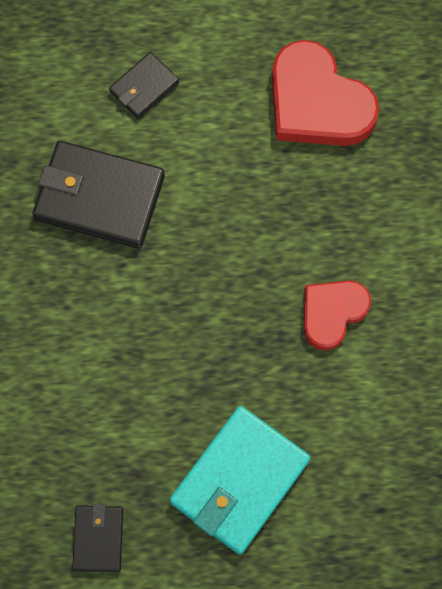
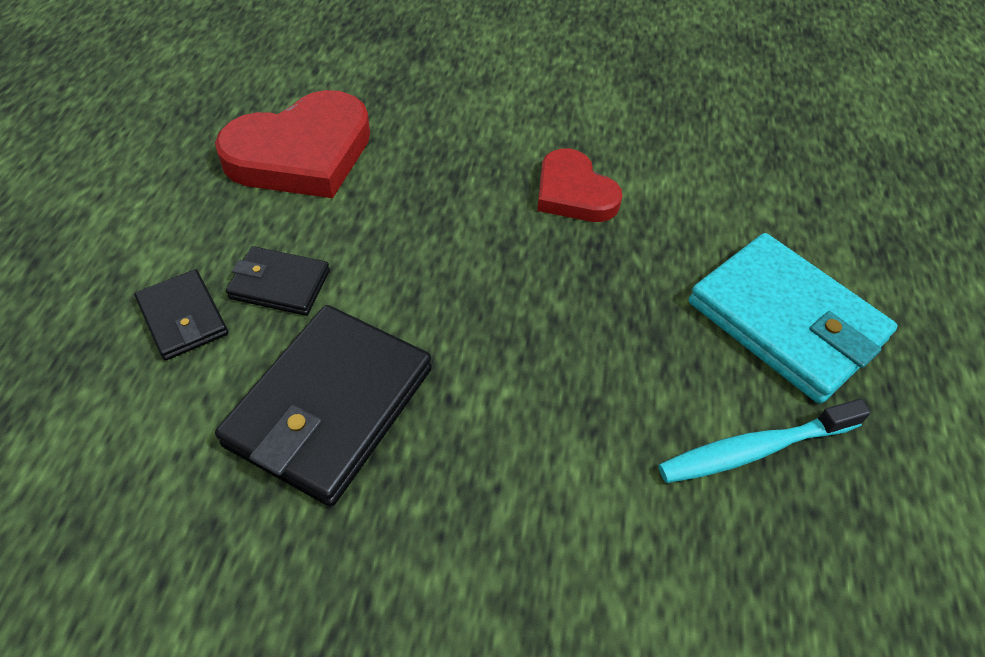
camera: 80 degrees left, 20 degrees down
black wallet [72,504,123,572] -> black wallet moved to [226,246,330,316]
none -> turquoise toothbrush [658,399,871,483]

